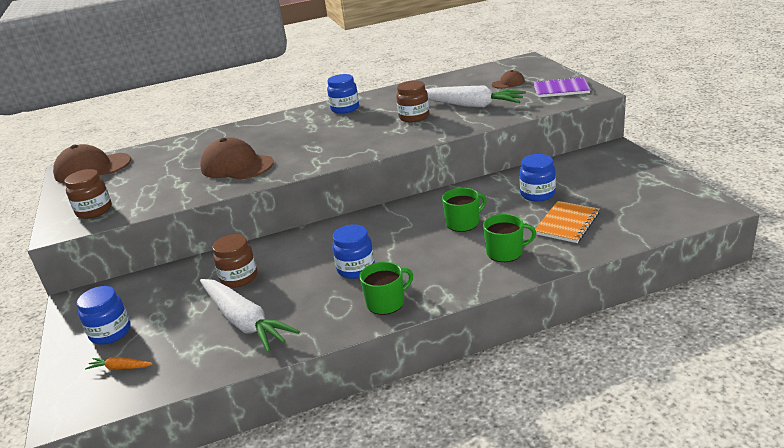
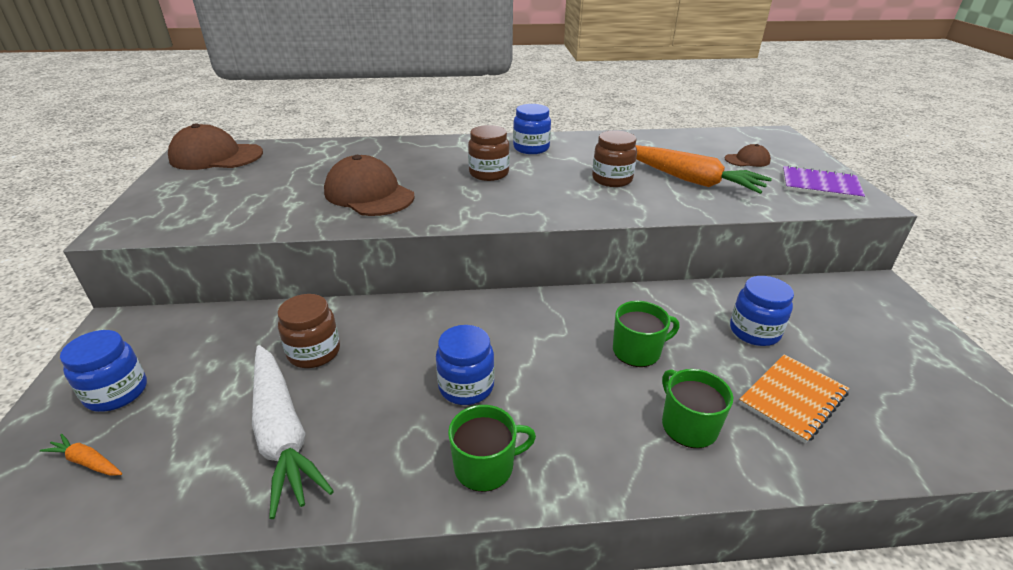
camera: 10 degrees right, 5 degrees up
brown jar [64,169,112,219] -> brown jar moved to [468,125,510,181]
white carrot [426,85,526,107] -> orange carrot [635,145,772,194]
green mug [483,214,536,262] -> green mug turned 120 degrees counterclockwise [662,369,733,448]

